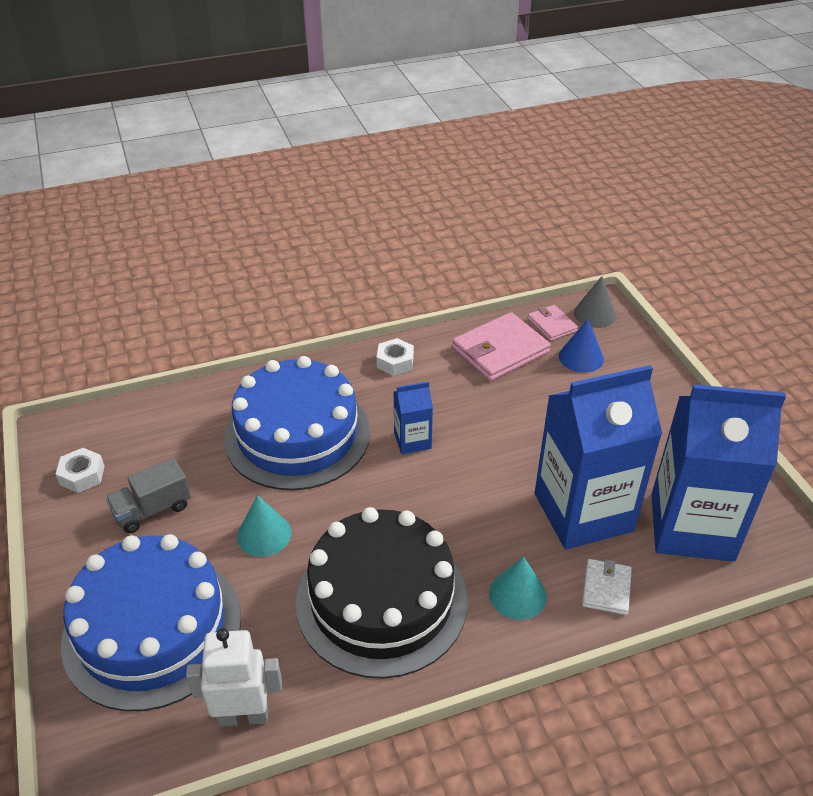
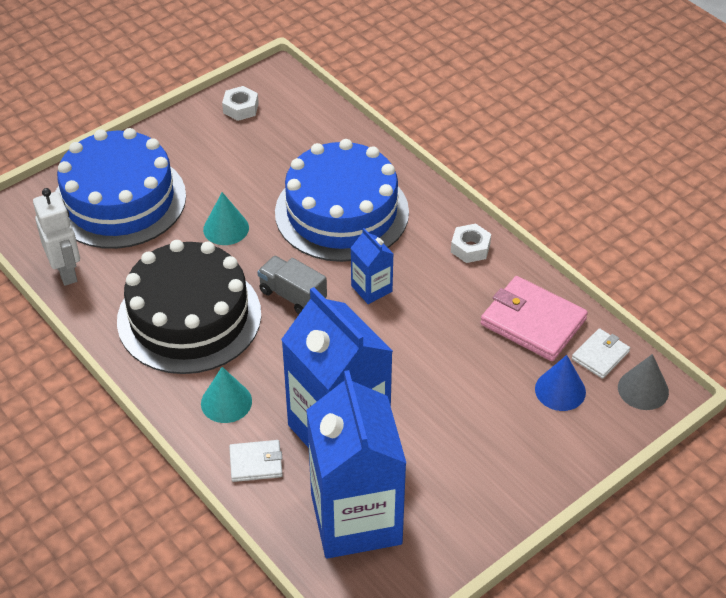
camera: 70 degrees right, 5 degrees up
grey truck [105,458,191,533] -> grey truck moved to [257,256,327,314]
pink wallet [528,305,578,341] -> white wallet [572,328,630,379]

